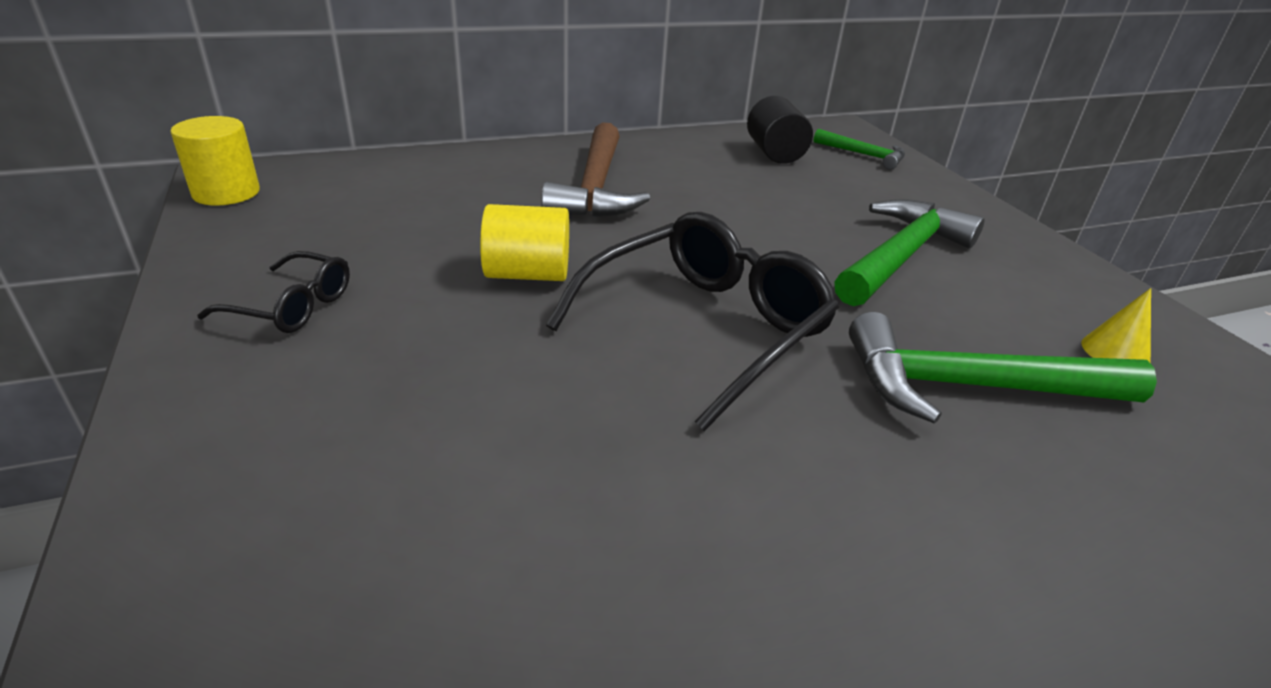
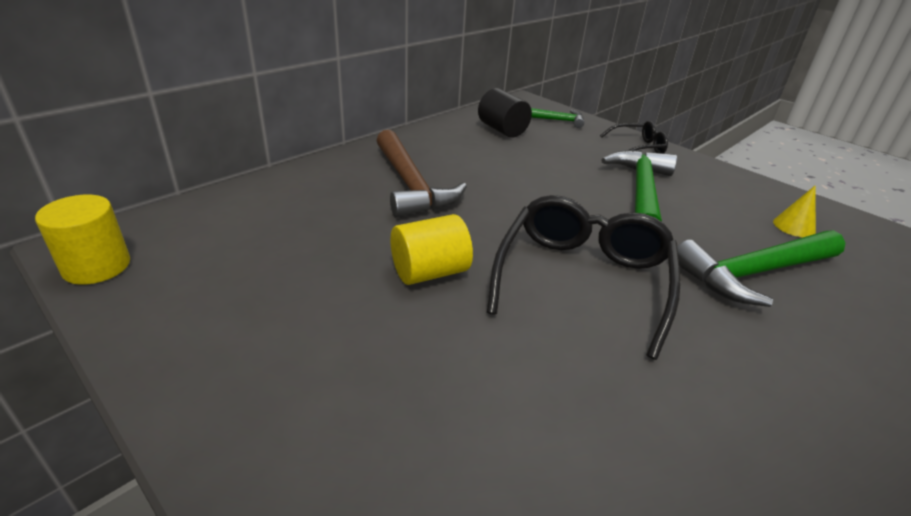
camera: 25 degrees left, 0 degrees up
black glasses [197,251,350,333] -> black glasses moved to [600,121,668,154]

